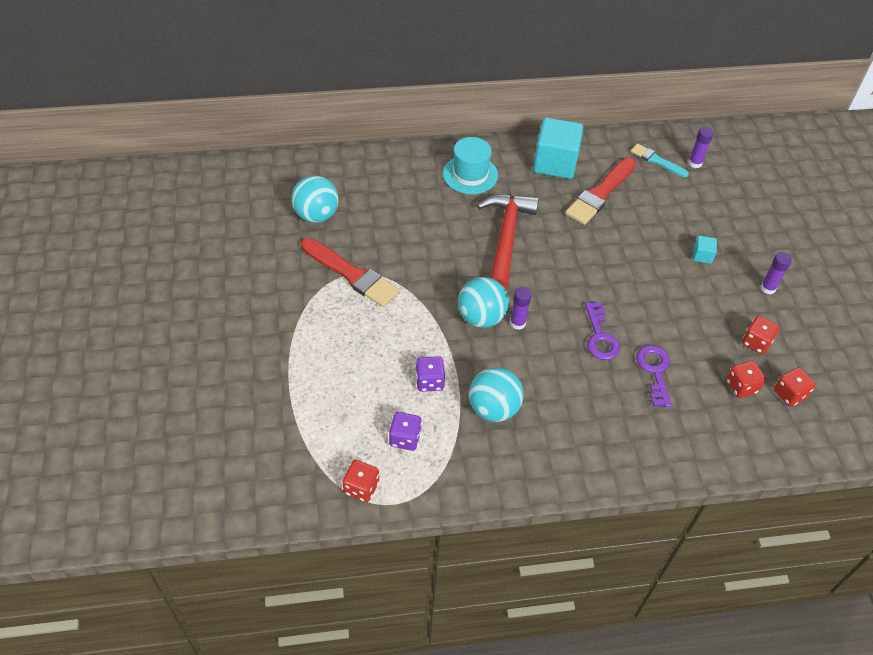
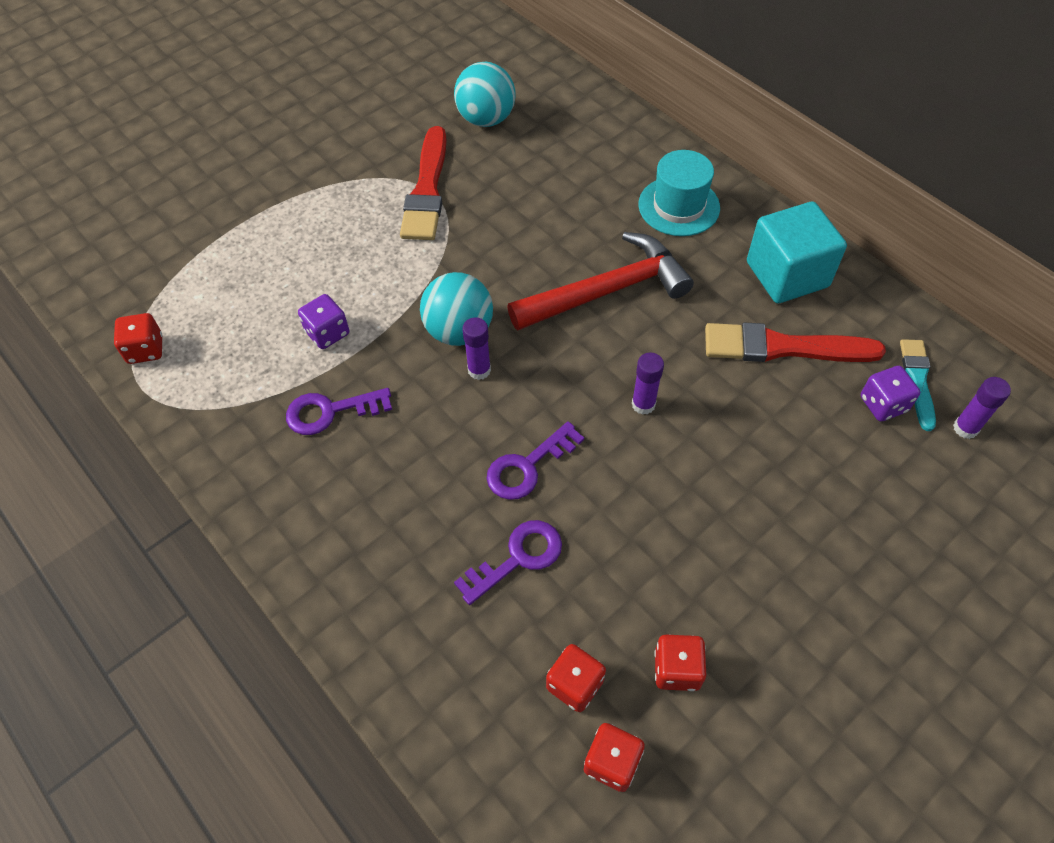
camera: 60 degrees right, 5 degrees up
purple dice [389,412,422,451] -> purple dice moved to [861,366,920,422]
turquoise ball [469,367,524,422] -> purple key [286,388,392,435]
turquoise cube [693,236,717,264] -> none
purple glue stick [760,252,792,294] -> purple glue stick moved to [632,352,664,415]

